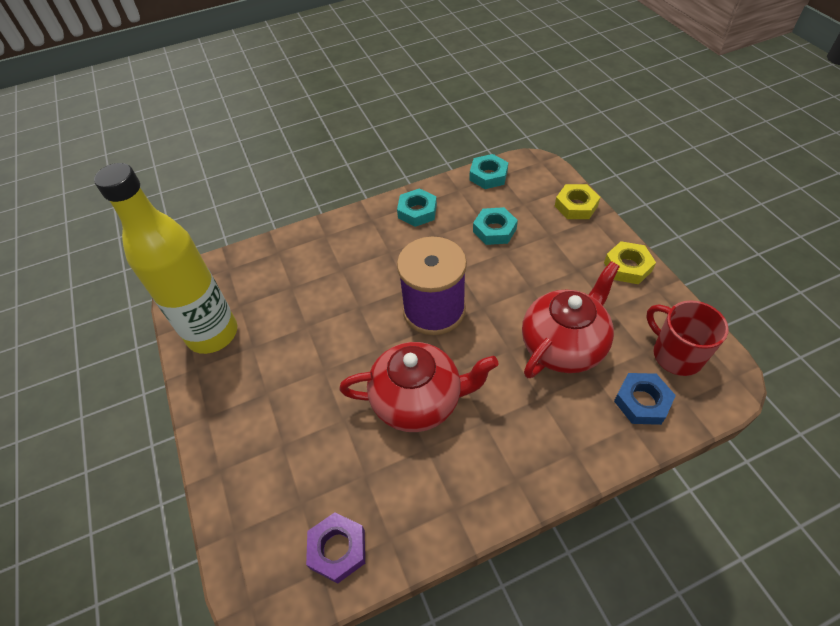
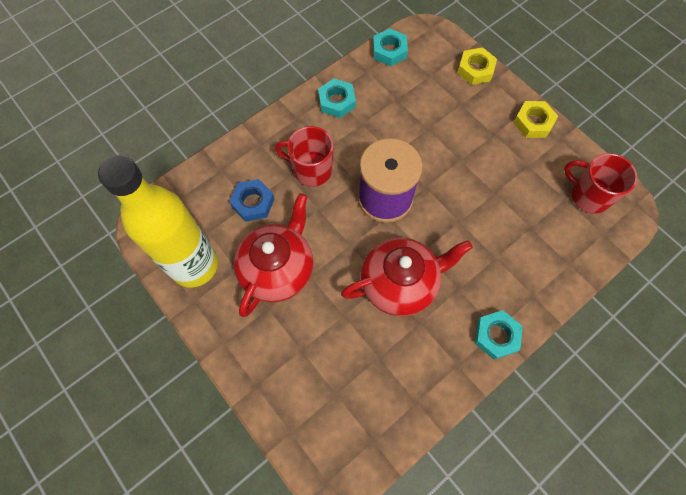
camera: 20 degrees left, 15 degrees up
purple nut [306,512,365,584] -> none
turquoise nut [473,207,518,245] -> turquoise nut moved to [475,310,523,360]
red teapot [522,261,620,378] -> red teapot moved to [234,193,314,317]
blue nut [614,373,676,425] -> blue nut moved to [229,179,274,222]
none -> red mug [275,126,333,187]

